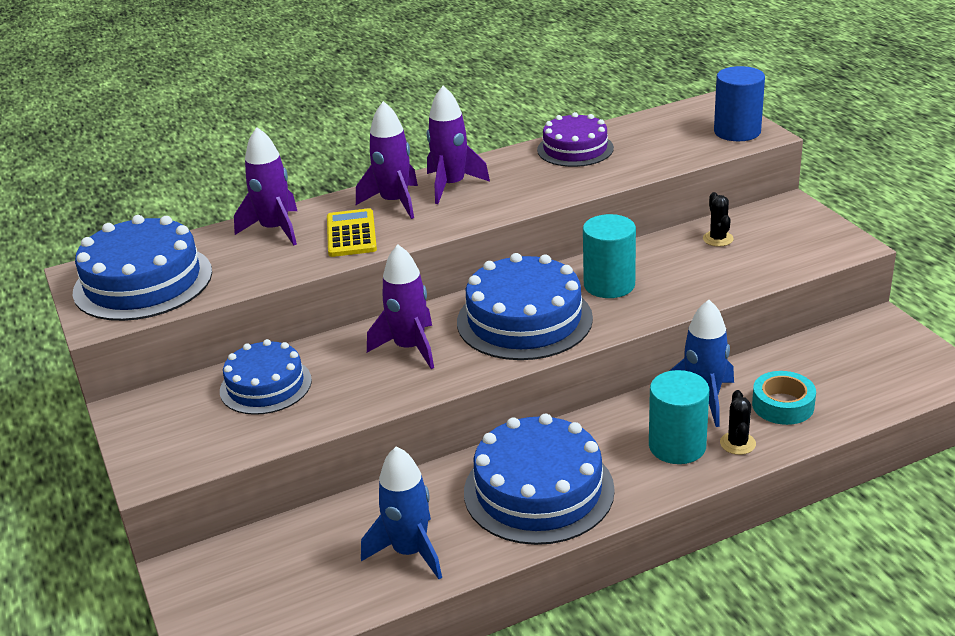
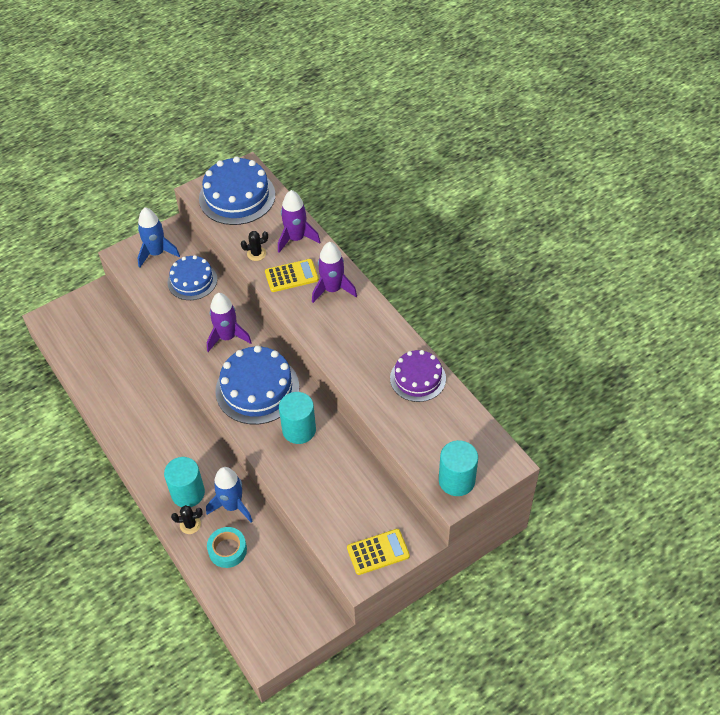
camera: 80 degrees right, 20 degrees up
blue rocket [361,446,442,579] -> blue rocket moved to [137,207,180,268]
purple rocket [427,86,490,204] -> none
blue cake [464,414,615,545] -> none
black cactus [703,192,734,247] -> black cactus moved to [241,231,268,261]
blue cylinder [714,66,765,141] -> turquoise cylinder [439,440,478,496]
none -> yellow calculator [347,529,410,575]

